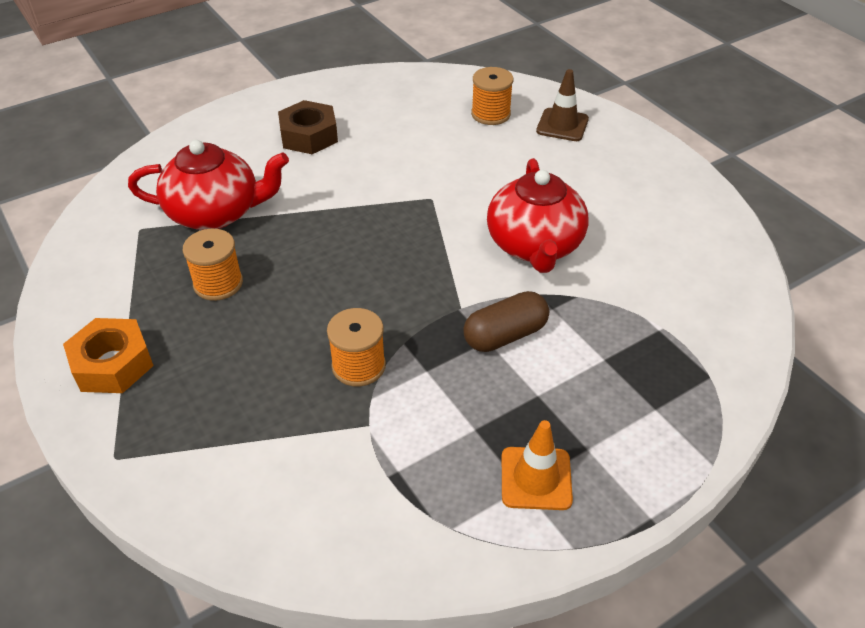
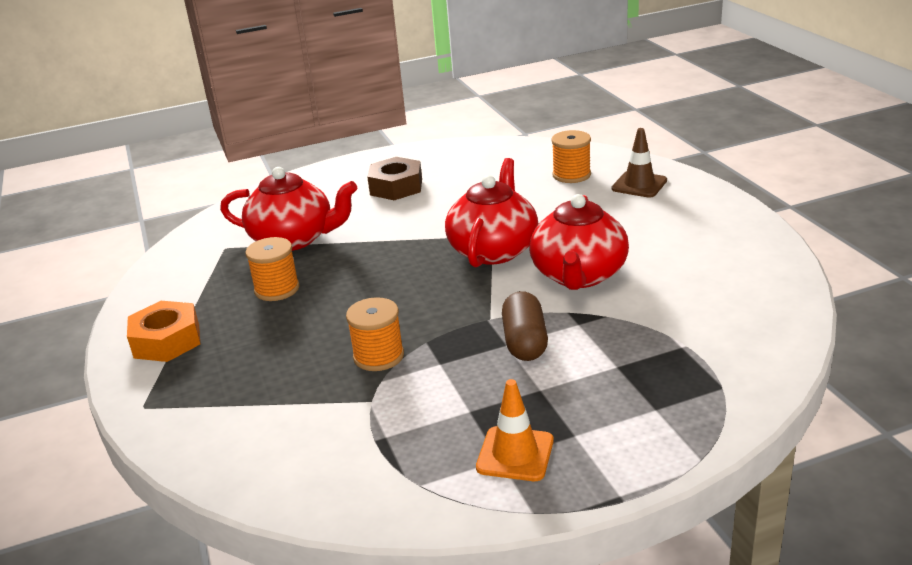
camera: 15 degrees right, 15 degrees down
brown capsule [463,291,549,352] -> brown capsule turned 75 degrees counterclockwise [502,291,548,361]
none -> red teapot [445,158,538,267]

